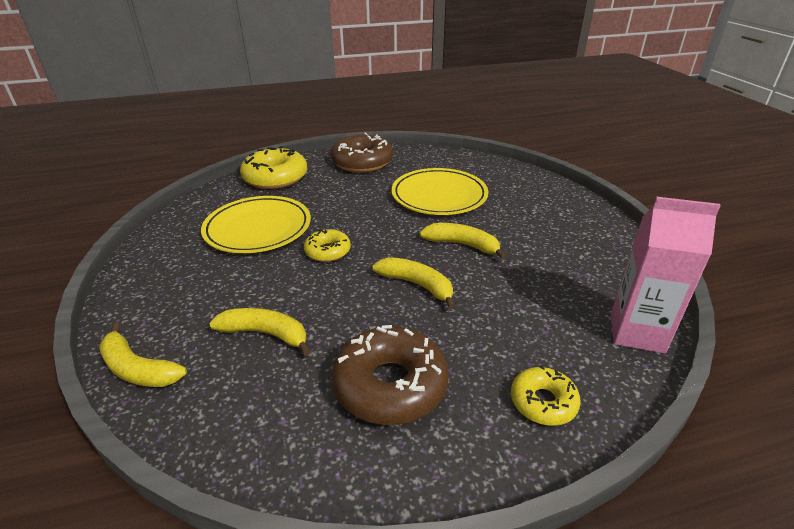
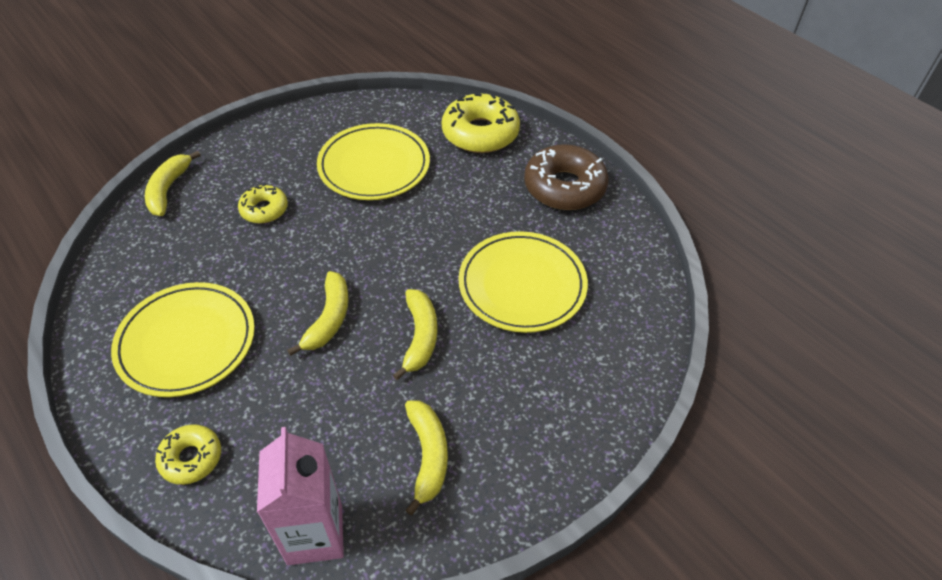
camera: 65 degrees right, 15 degrees up
yellow banana [209,308,311,356] -> yellow banana moved to [405,400,448,515]
yellow donut [304,229,351,262] -> yellow donut moved to [238,184,288,224]
brown donut [332,325,449,425] -> yellow plate [111,282,255,397]

